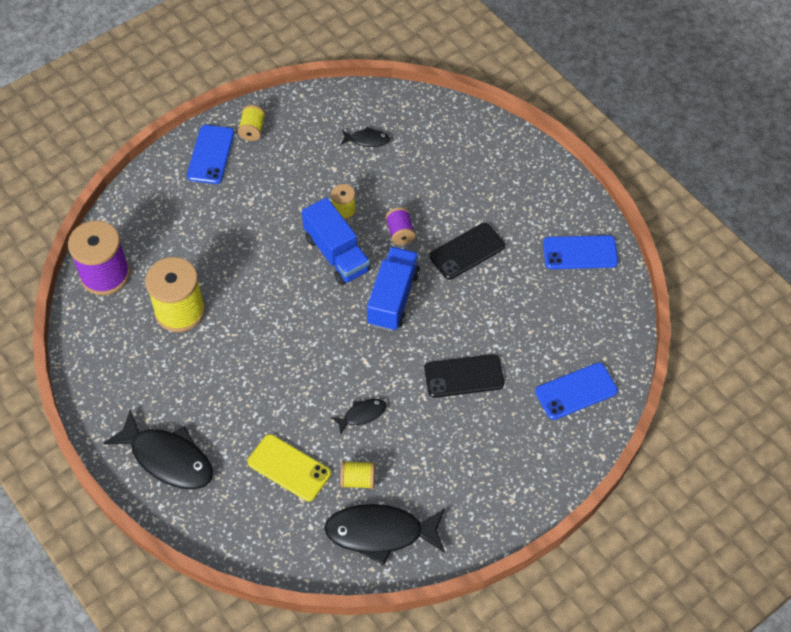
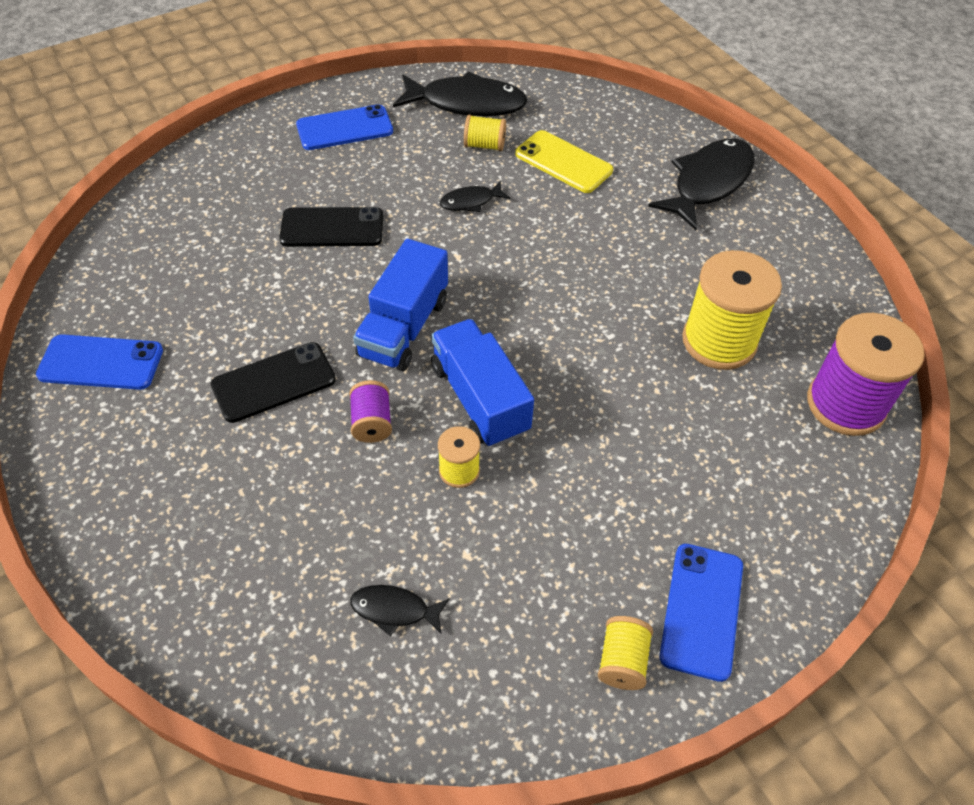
camera: 175 degrees left, 5 degrees down
black fish [103,410,213,489] -> black fish turned 90 degrees clockwise [648,138,754,231]
blue phone [535,363,618,420] -> blue phone moved to [296,104,393,150]

